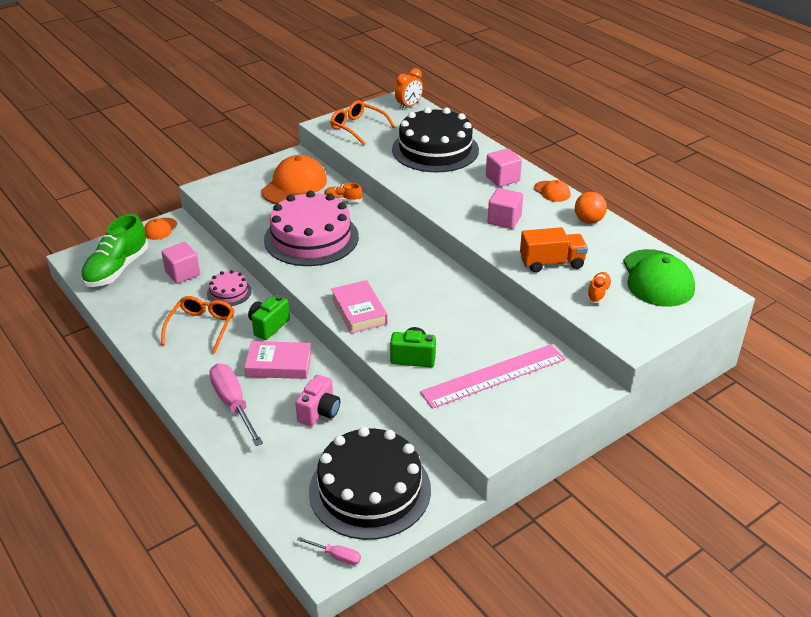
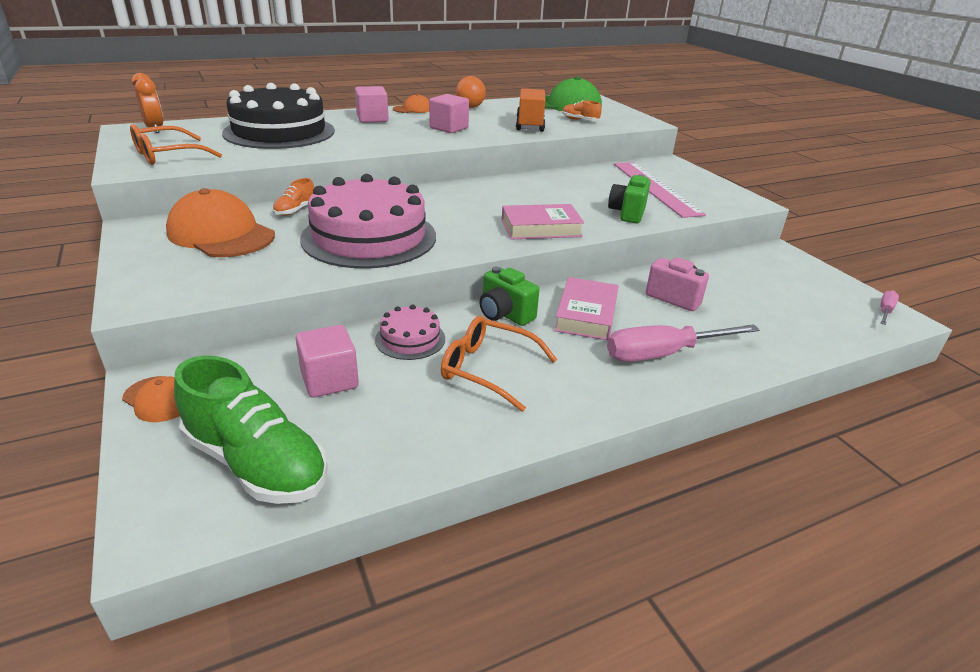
camera: 80 degrees left, 5 degrees down
black cake [309,427,431,540] -> none

